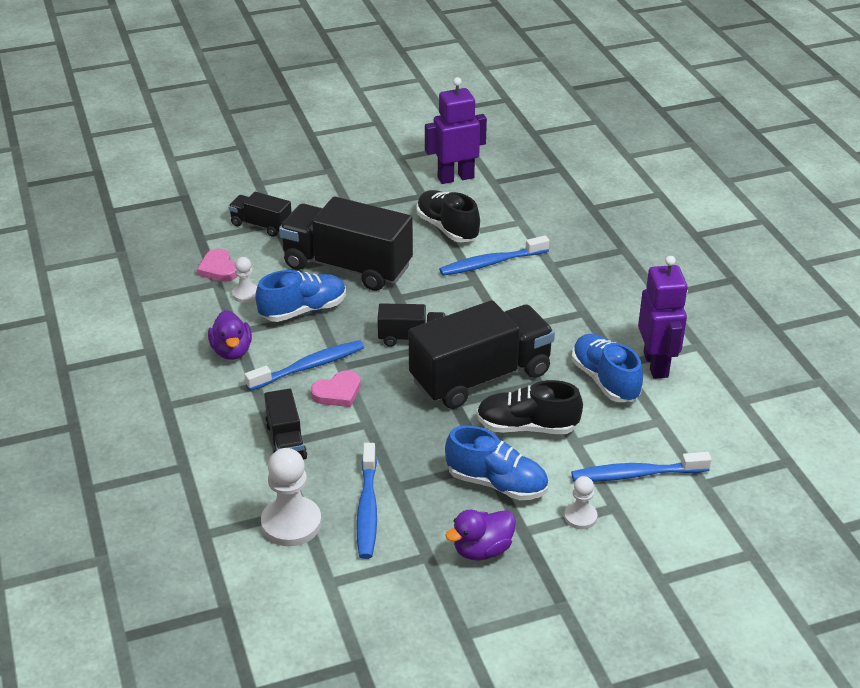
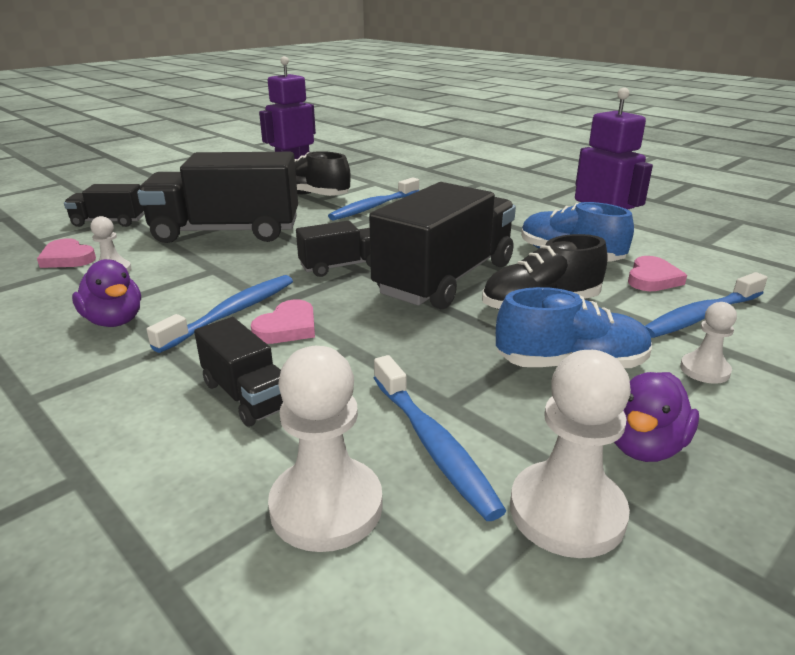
camera: 25 degrees left, 10 degrees down
blue shoe [255,270,346,322] -> none
none -> white pawn [510,350,631,558]
none -> pink heart [628,256,687,291]

